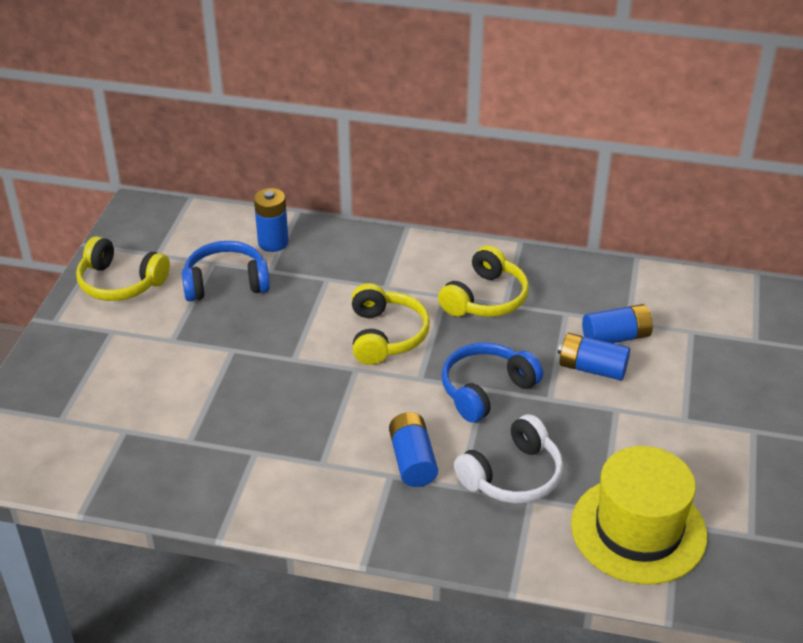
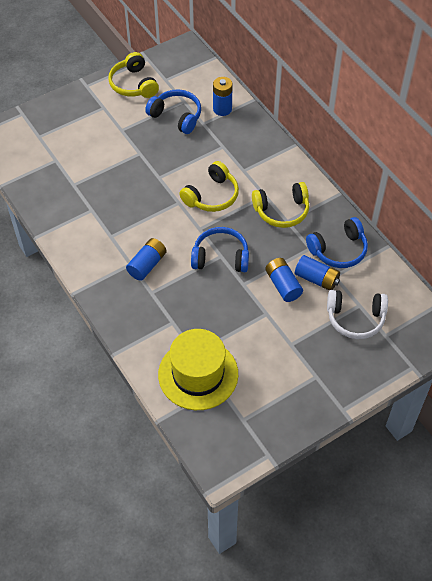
camera: 45 degrees right, 15 degrees up
white headphones [454,414,563,504] -> white headphones moved to [327,290,388,339]
none -> blue headphones [306,217,368,268]

